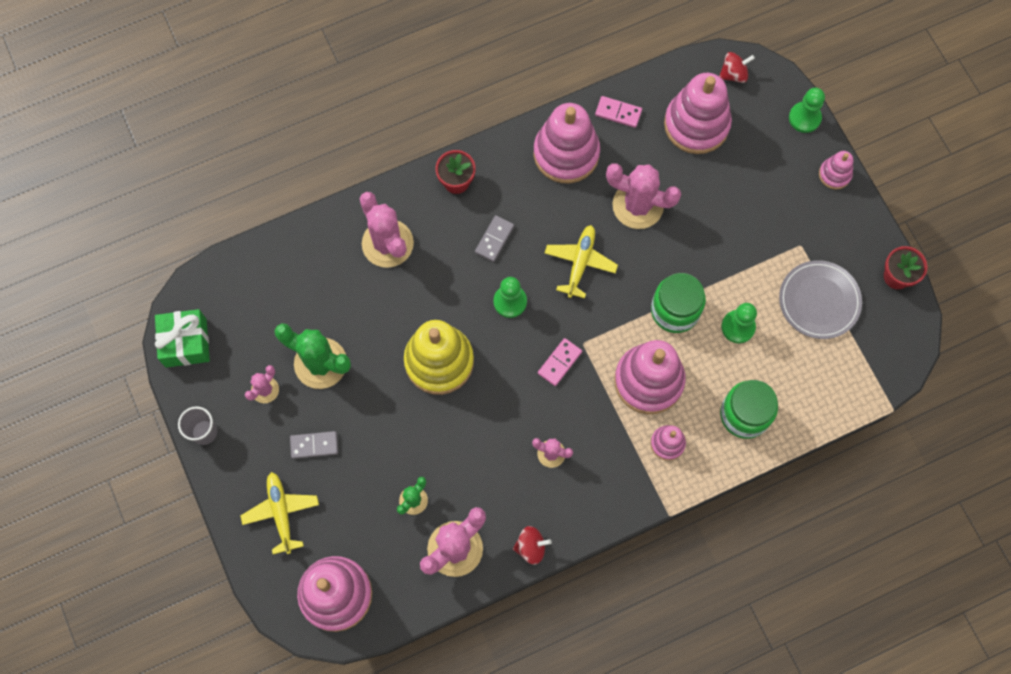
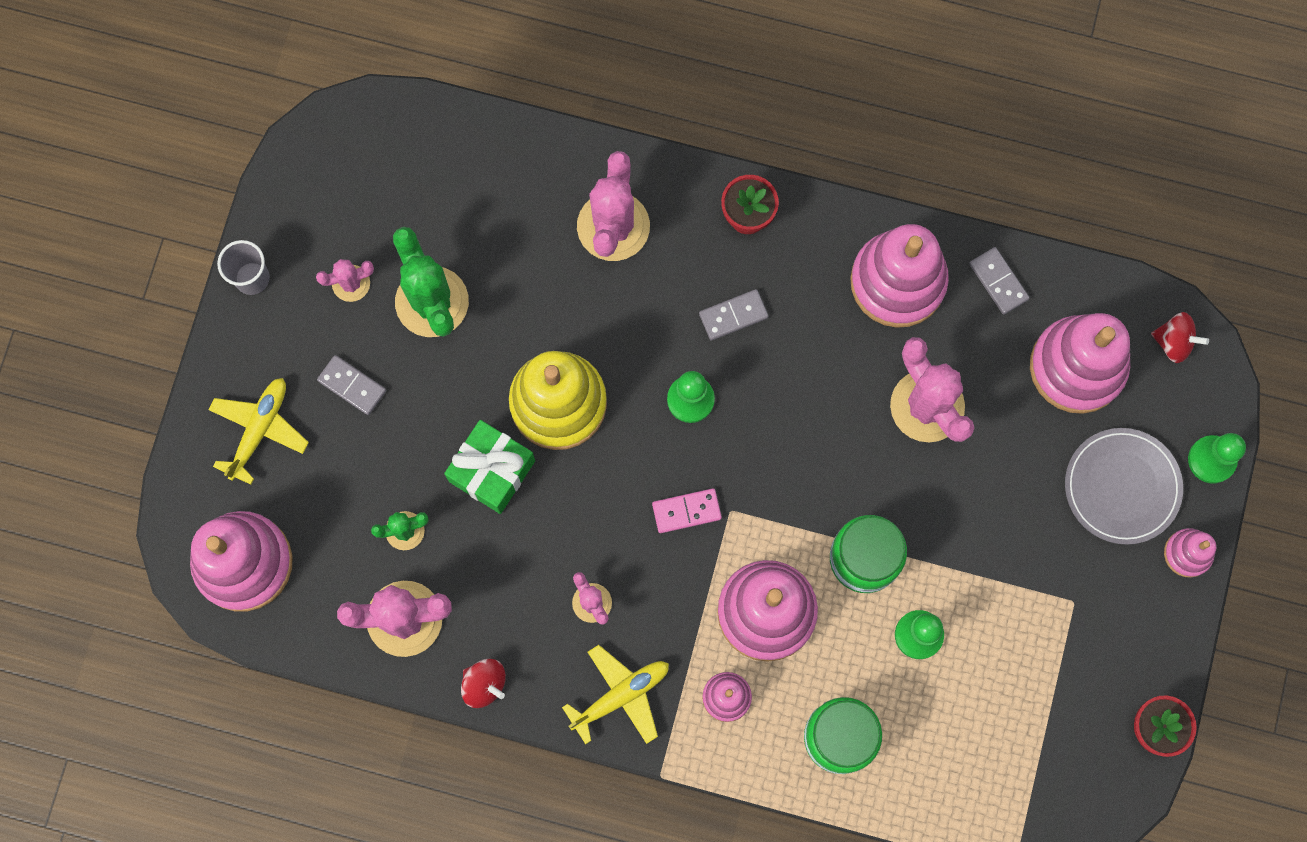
camera: 40 degrees right, 5 degrees up
green gift [155,309,210,368] -> green gift moved to [444,420,535,514]
yellow plane [545,225,618,299] -> yellow plane moved to [562,645,669,744]
pink domino [595,96,642,128] -> grey domino [969,247,1029,315]
grey plate [779,260,862,339] -> grey plate moved to [1065,428,1183,545]

